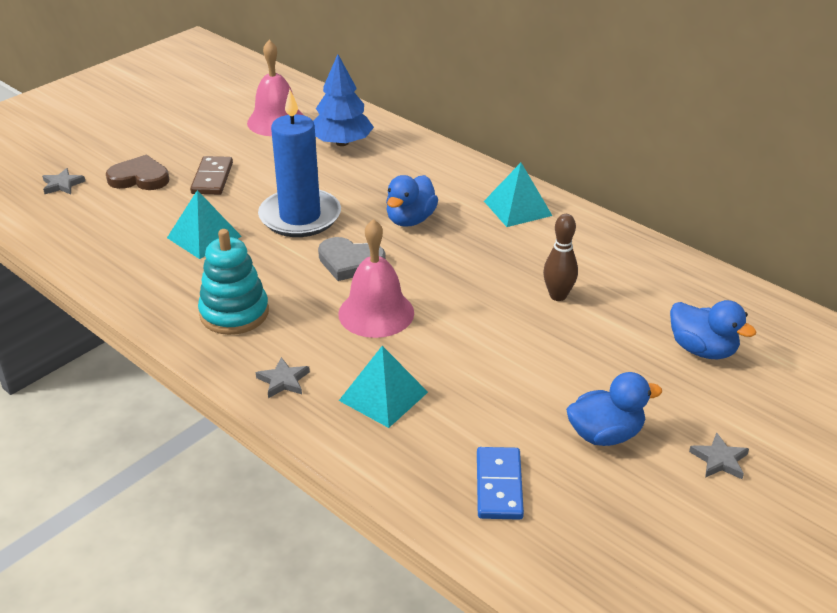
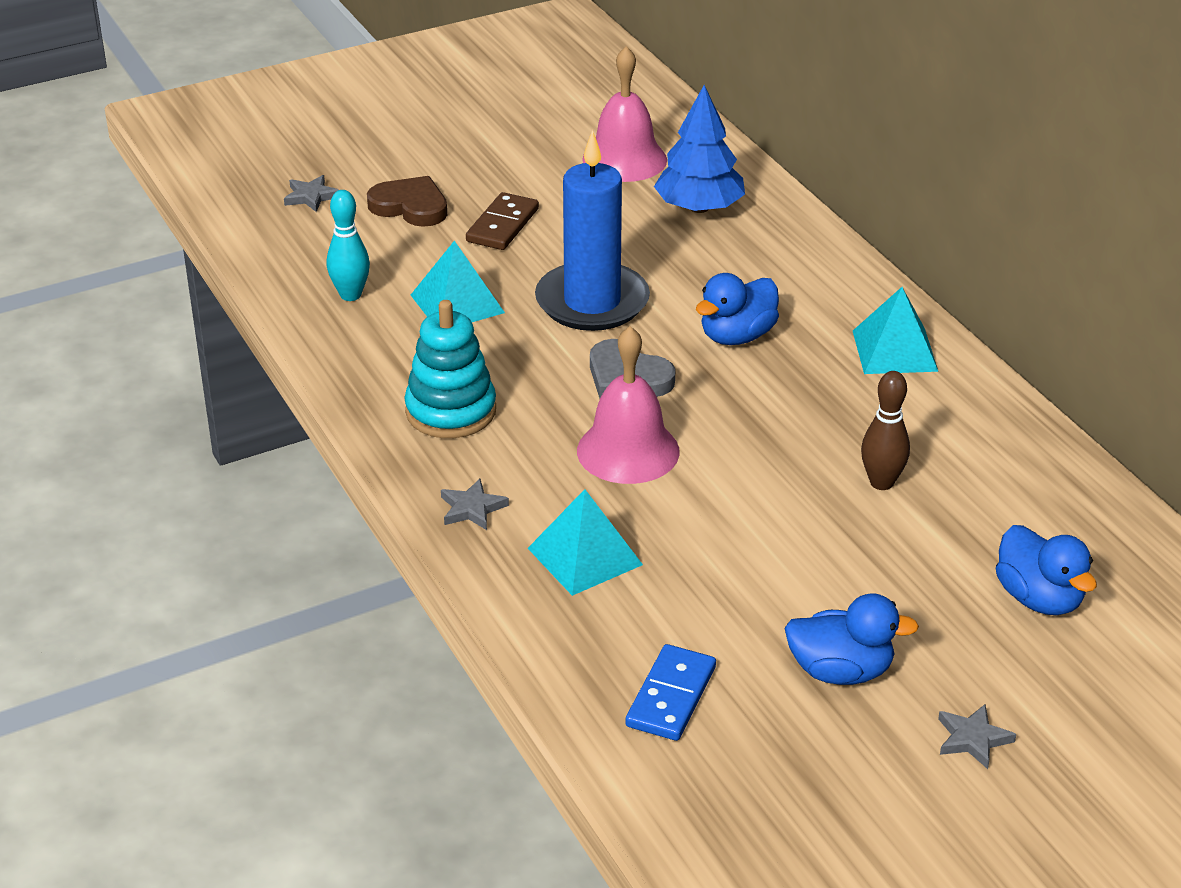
camera: 20 degrees right, 0 degrees up
none -> turquoise bowling pin [327,190,370,301]

